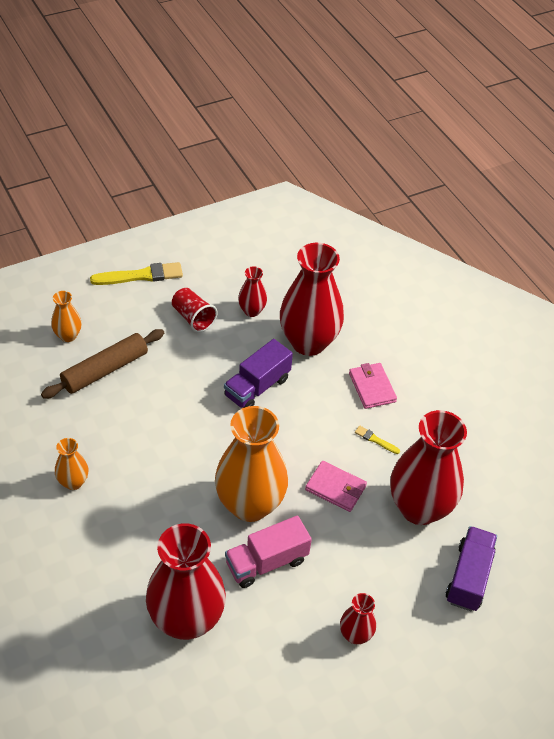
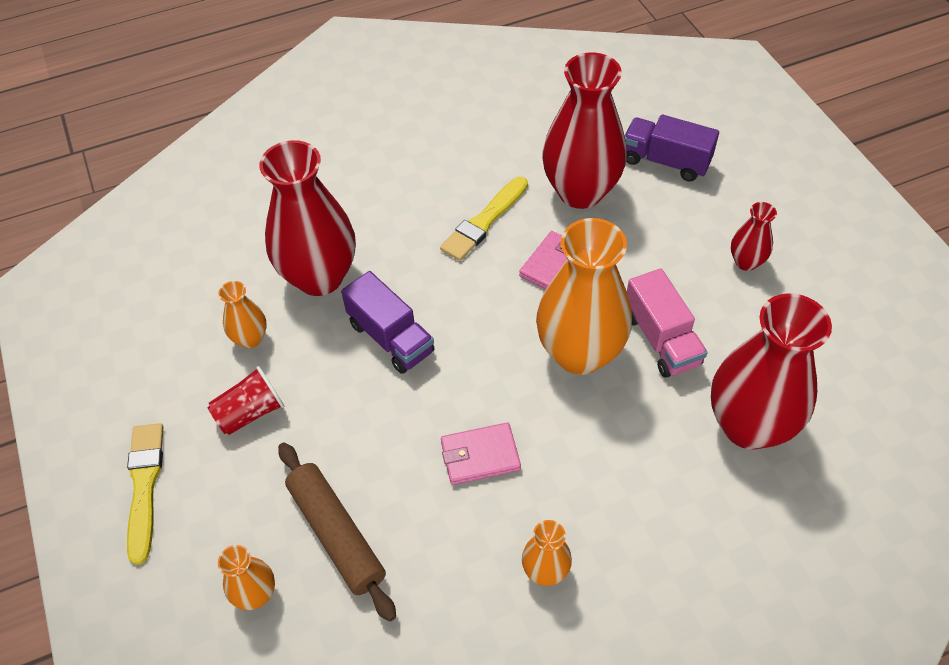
camera: 80 degrees left, 5 degrees up
red vase [238,266,267,317] -> orange vase [218,281,267,348]
pink wallet [349,363,397,409] -> pink wallet moved to [441,423,521,485]
yellow brush [355,425,400,454] -> yellow brush [440,177,528,261], size x2.07

